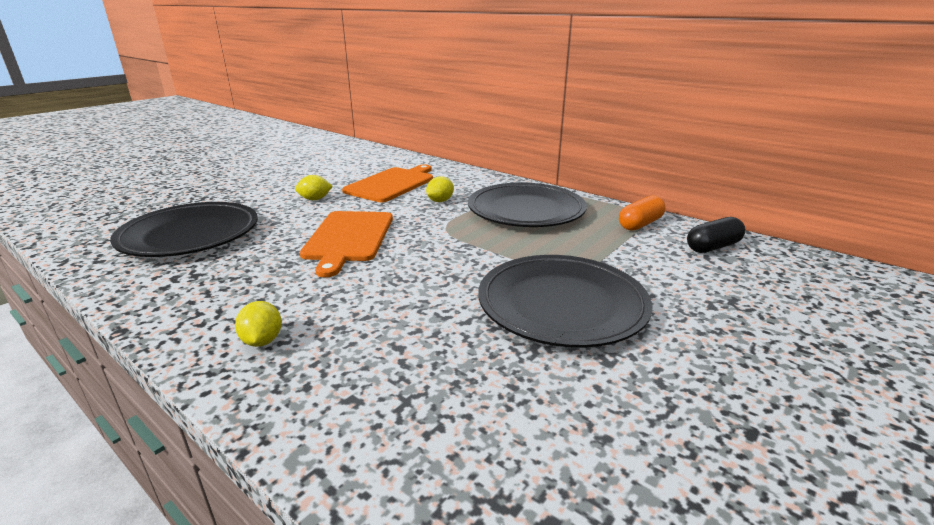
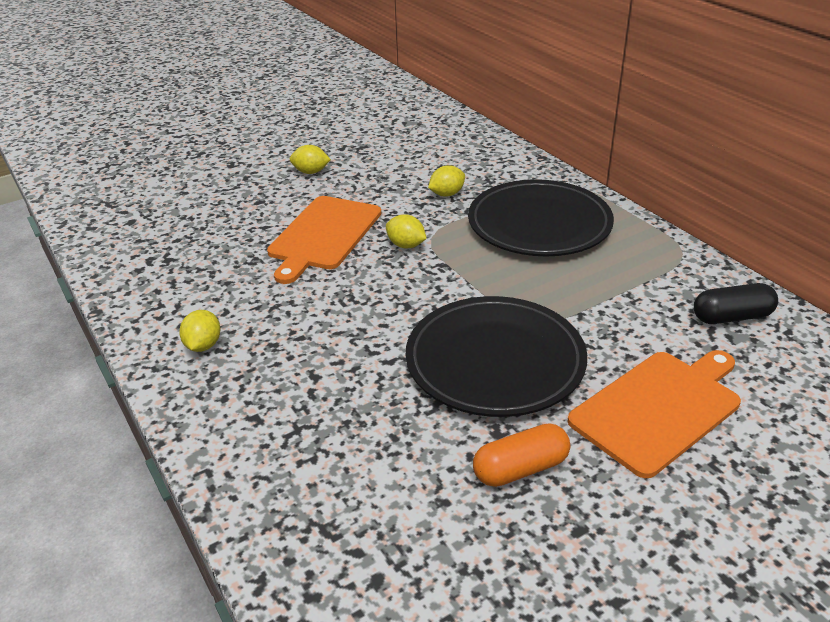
camera: 20 degrees right, 10 degrees up
black plate [110,202,258,257] -> none
orange cutting board [342,164,433,202] -> orange cutting board moved to [567,350,741,478]
orange capsule [619,196,666,231] -> orange capsule moved to [473,423,570,487]
none -> yellow lemon [386,214,427,249]

